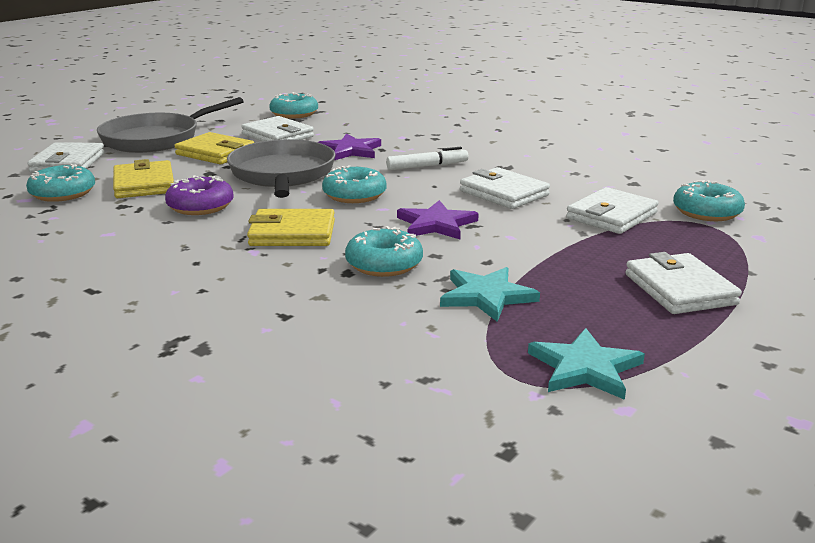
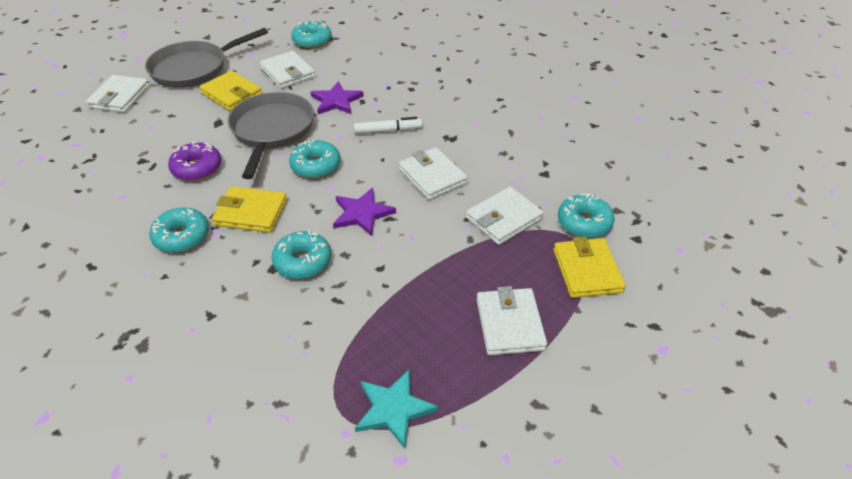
camera: 10 degrees right, 20 degrees up
turquoise donut [26,164,95,202] -> turquoise donut moved to [149,207,209,253]
yellow wallet [113,159,174,198] -> yellow wallet moved to [553,236,626,298]
turquoise star [440,267,540,322] -> none

